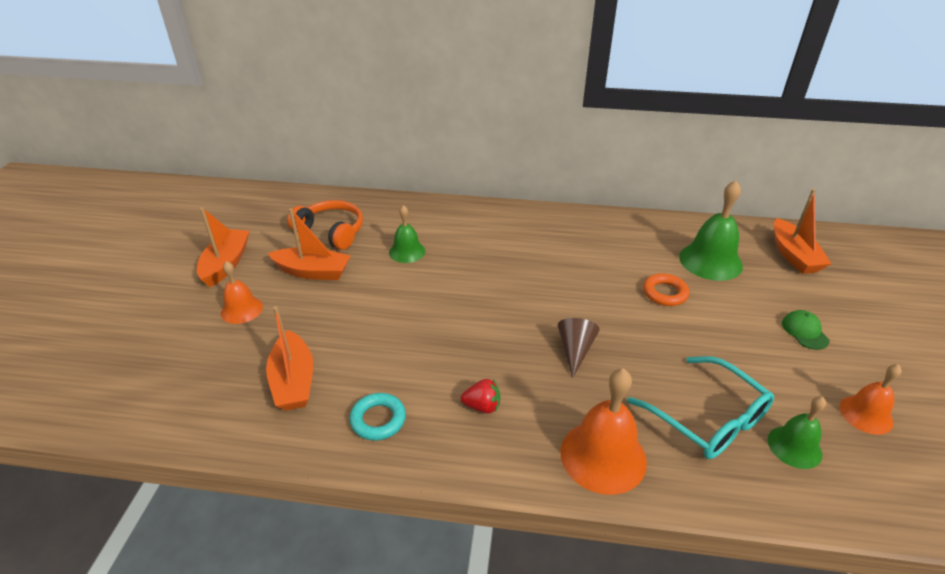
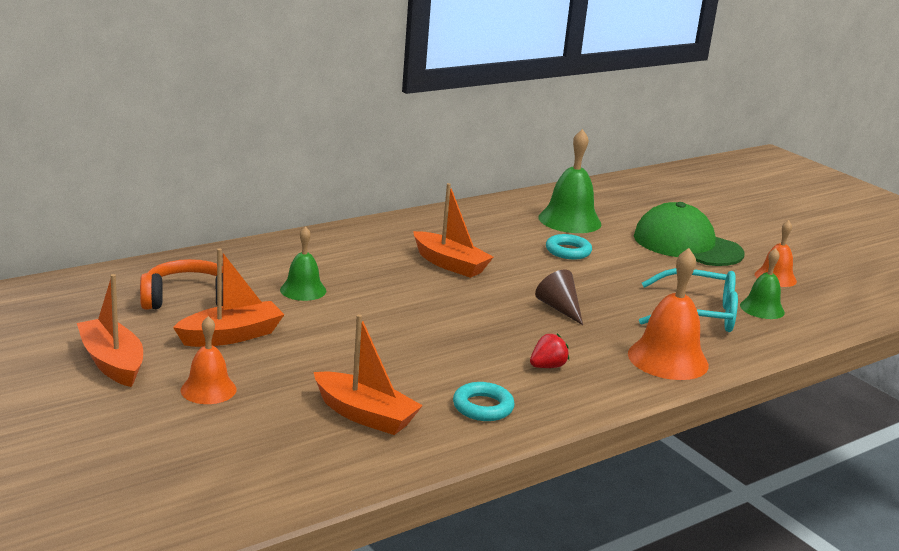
camera: 45 degrees left, 15 degrees down
orange ring [643,273,689,306] -> turquoise ring [546,234,592,259]
orange boat [774,189,832,274] -> orange boat moved to [413,183,493,278]
green cap [782,310,830,350] -> green cap [634,202,744,266], size x2.41

